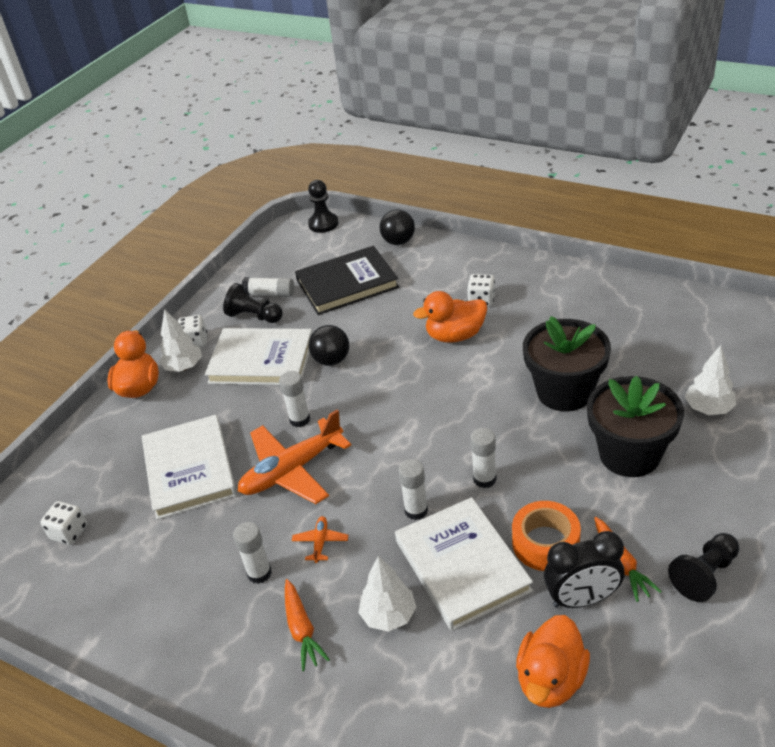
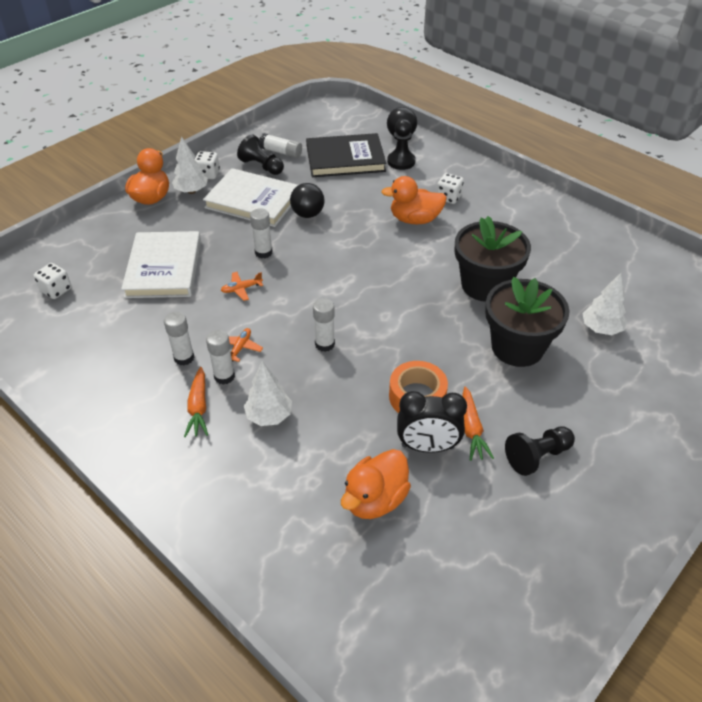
camera: 10 degrees right, 5 degrees up
orange plane [238,410,351,504] -> orange plane [221,272,263,301], size x0.42
black pawn [308,180,338,233] -> black pawn moved to [387,119,416,170]
white book [395,497,533,631] -> none
white glue stick [470,428,496,488] -> white glue stick moved to [206,330,235,385]

